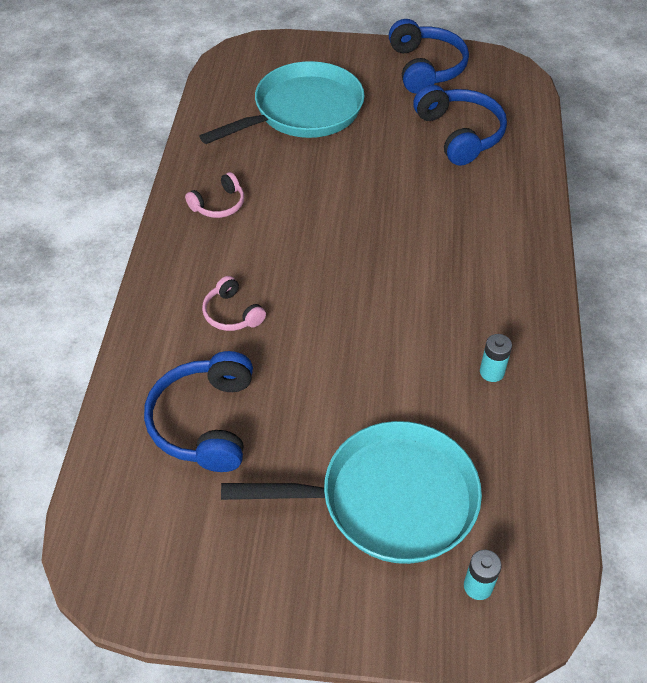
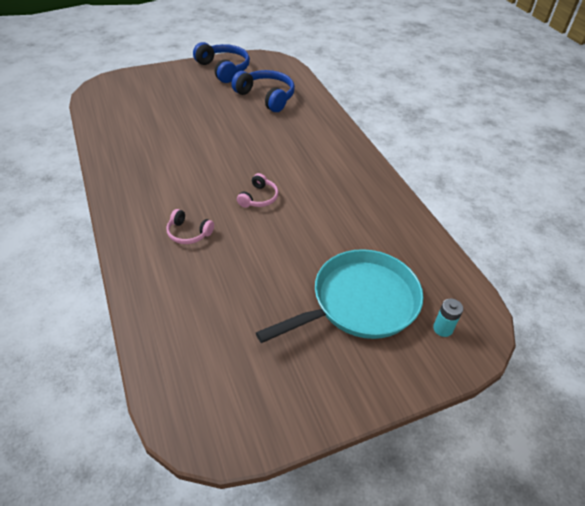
camera: 30 degrees left, 5 degrees down
blue headphones [144,351,253,472] -> none
pink headphones [185,172,244,218] -> pink headphones moved to [237,173,278,208]
turquoise pan [199,61,365,144] -> none
turquoise battery [480,334,512,382] -> none

